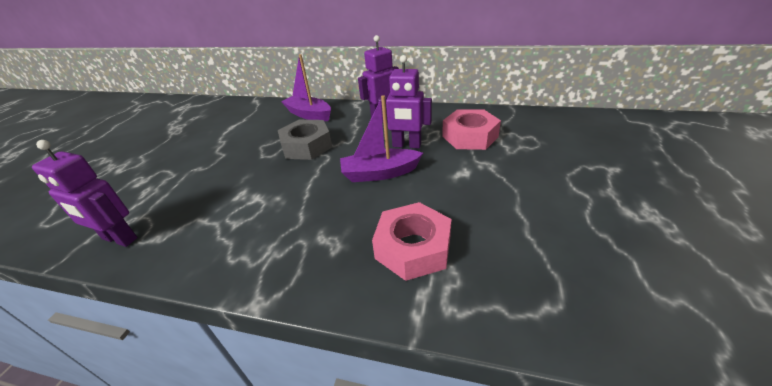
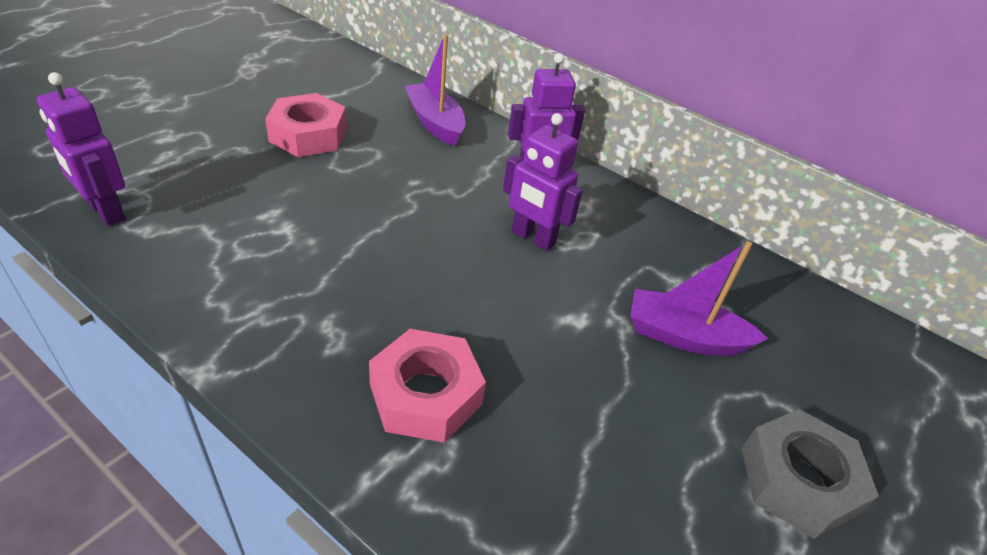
camera: 15 degrees right, 5 degrees up
grey nut [278,120,332,160] -> grey nut moved to [741,409,879,539]
purple boat [340,95,423,182] -> purple boat moved to [630,241,768,356]
pink nut [442,110,501,150] -> pink nut moved to [265,93,347,157]

